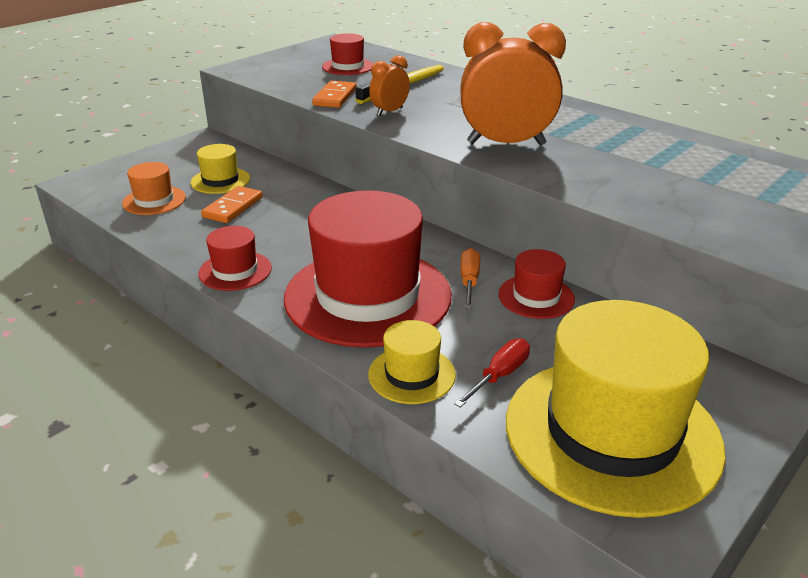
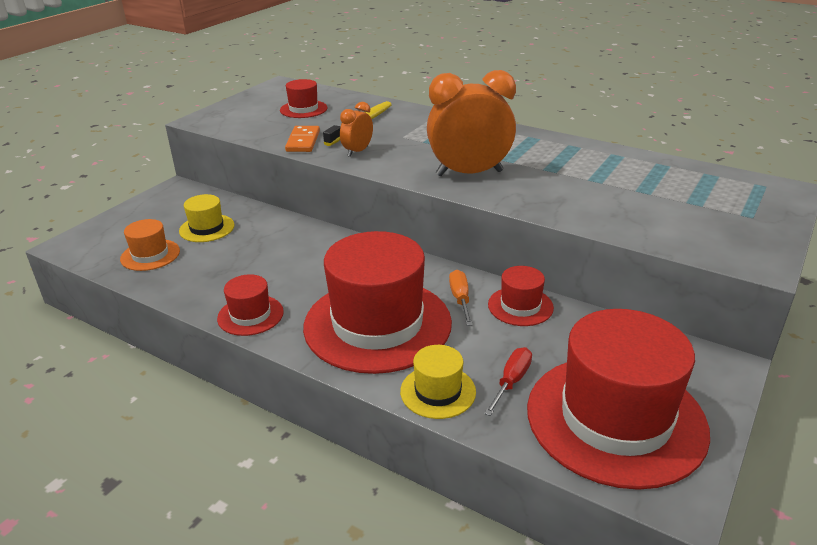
camera: 10 degrees left, 0 degrees up
orange domino [201,186,263,223] -> none
yellow hat [506,300,726,518] -> red hat [527,309,710,490]

